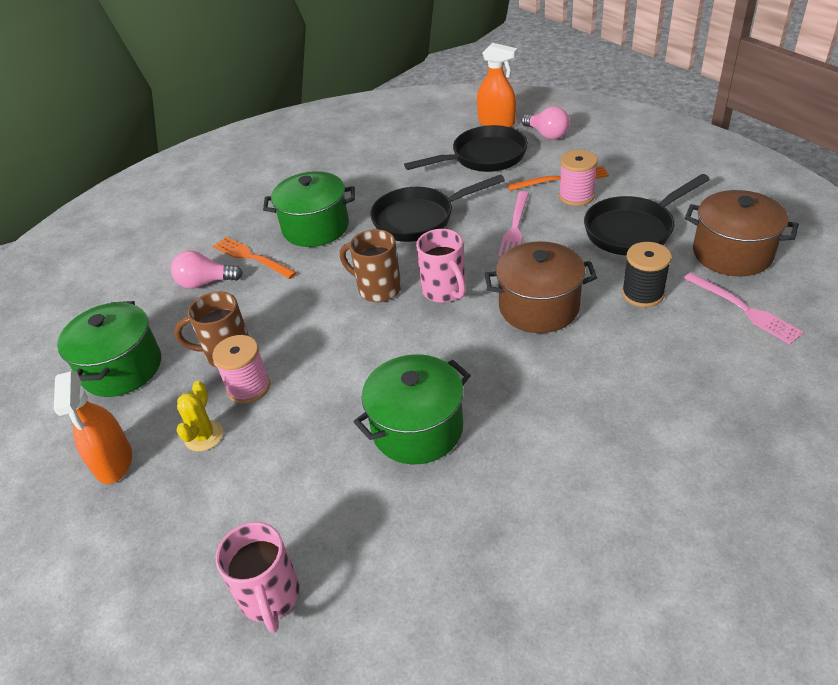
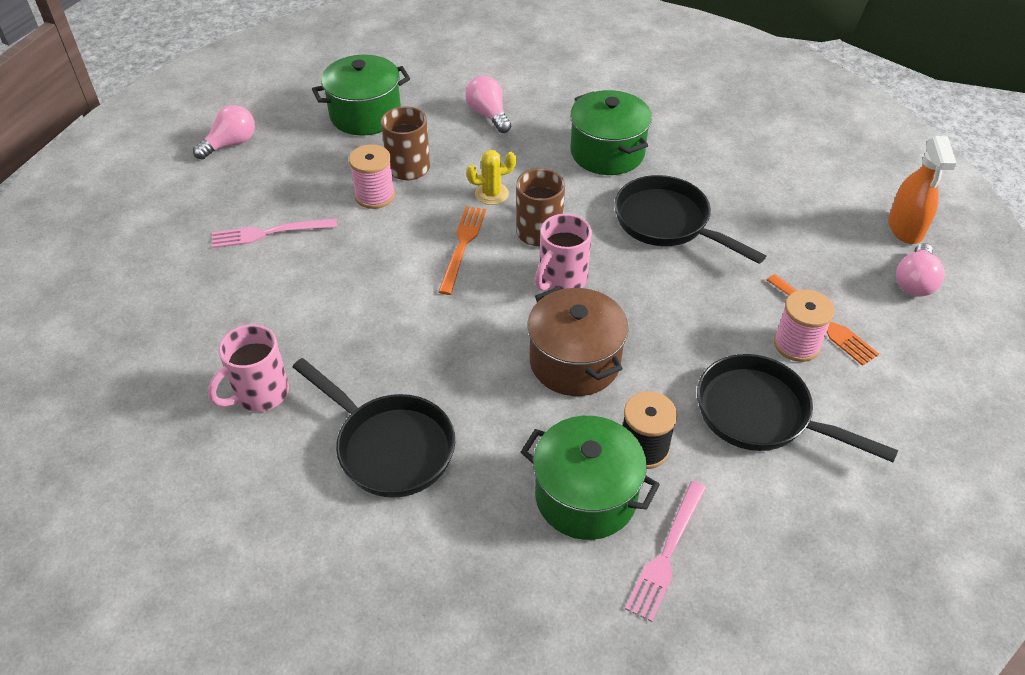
camera: 60 degrees right, 5 degrees up
orange spray bottle [54,371,132,484] -> none
yellow cactus [177,381,223,451] -> yellow cactus moved to [466,150,516,205]
orange fork [213,237,297,279] -> orange fork moved to [438,206,486,295]
pink mug [215,522,300,633] -> pink mug moved to [208,324,289,412]
green pot [353,354,471,464] -> green pot moved to [521,416,660,540]
black pan [404,125,528,172] -> black pan moved to [293,358,455,498]
pink fork [498,191,529,257] -> pink fork moved to [212,218,337,248]
brown pot [685,190,799,276] -> none
none -> pink light bulb [193,105,255,160]

